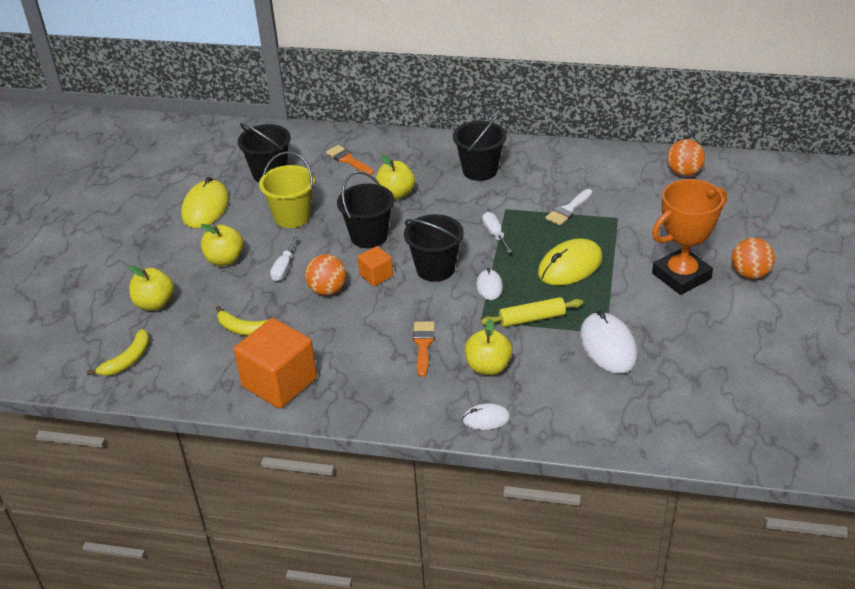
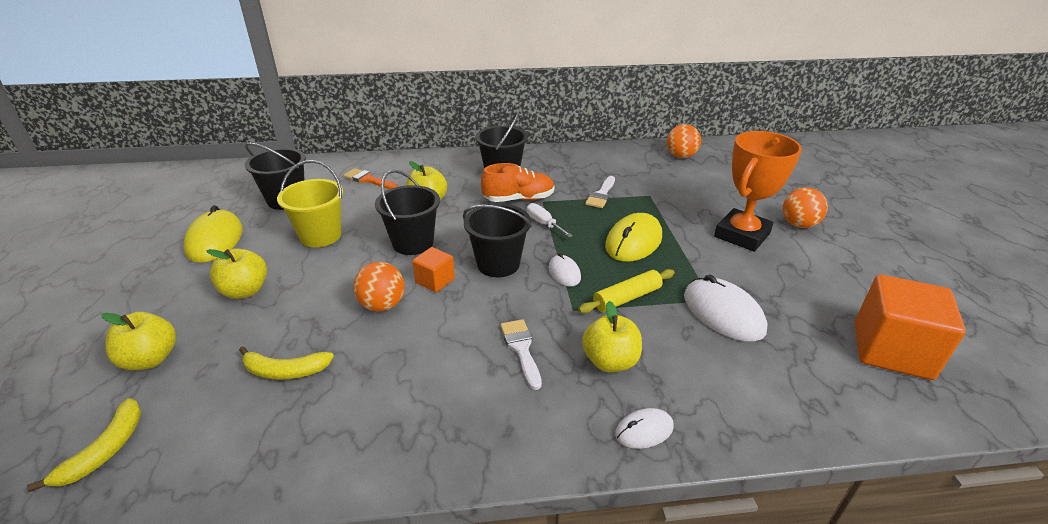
camera: 20 degrees left, 5 degrees down
orange cube [234,318,317,409] -> orange cube moved to [855,274,966,380]
white screwdriver [270,237,299,281] -> none
orange brush [413,321,435,377] -> white brush [500,319,542,390]
none -> orange shoe [481,163,555,202]

